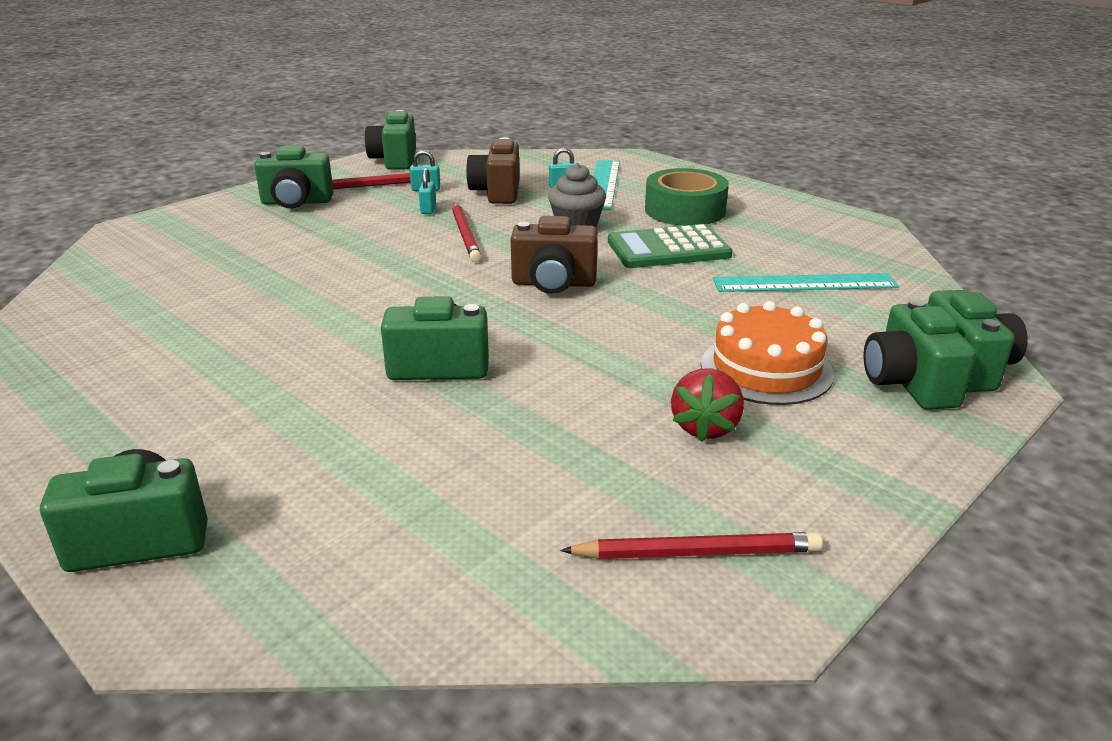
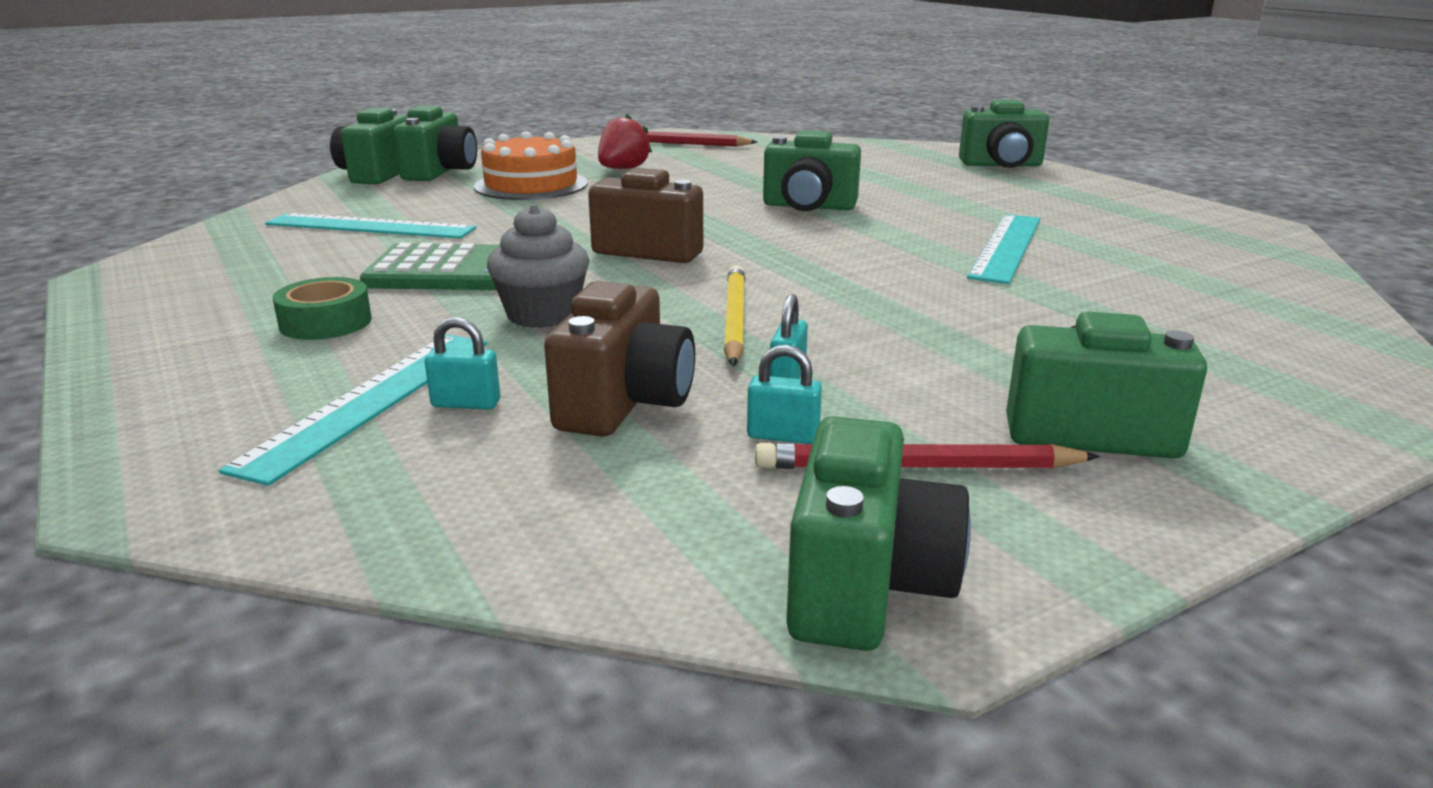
camera: 165 degrees left, 5 degrees down
red pencil [452,203,482,262] -> yellow pencil [724,265,745,366]
green tape [645,168,729,226] -> green tape [273,277,372,340], size x0.59
none -> turquoise ruler [967,214,1040,284]

